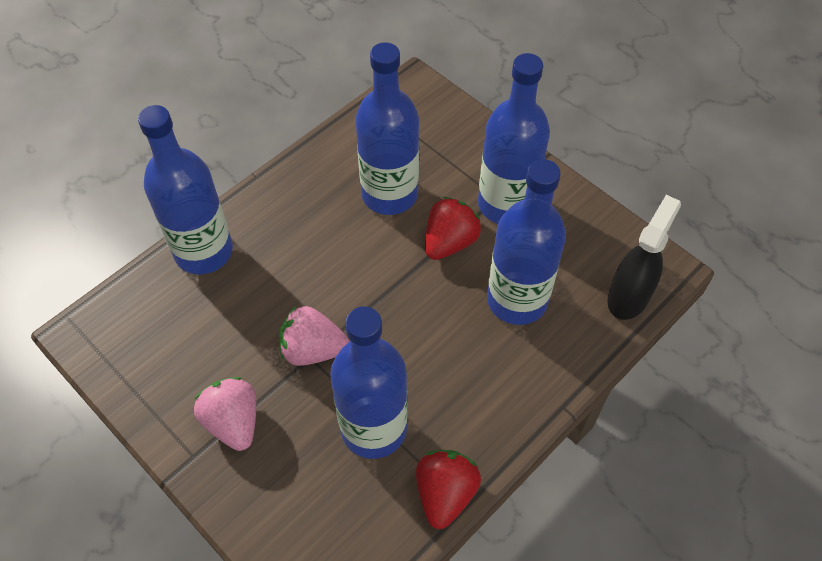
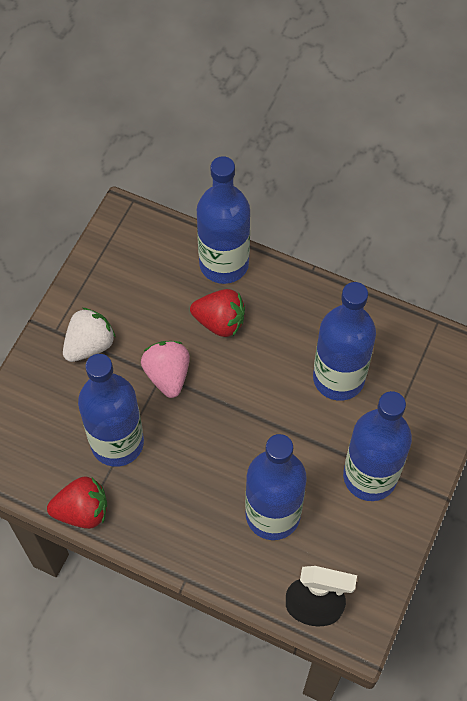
camera: 70 degrees right, 5 degrees up
pink strawberry [194,377,256,451] -> white strawberry [63,308,116,362]
red strawberry [425,197,482,260] -> red strawberry moved to [190,289,245,337]

